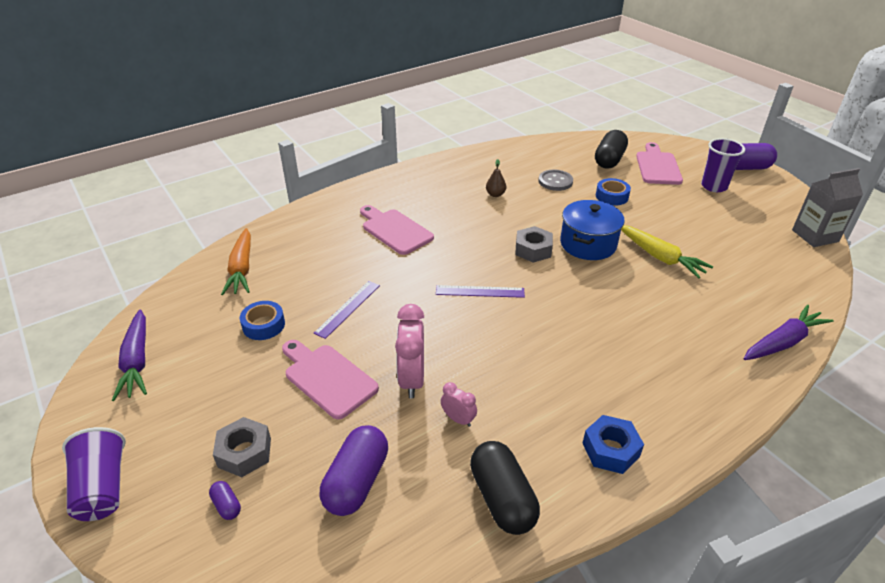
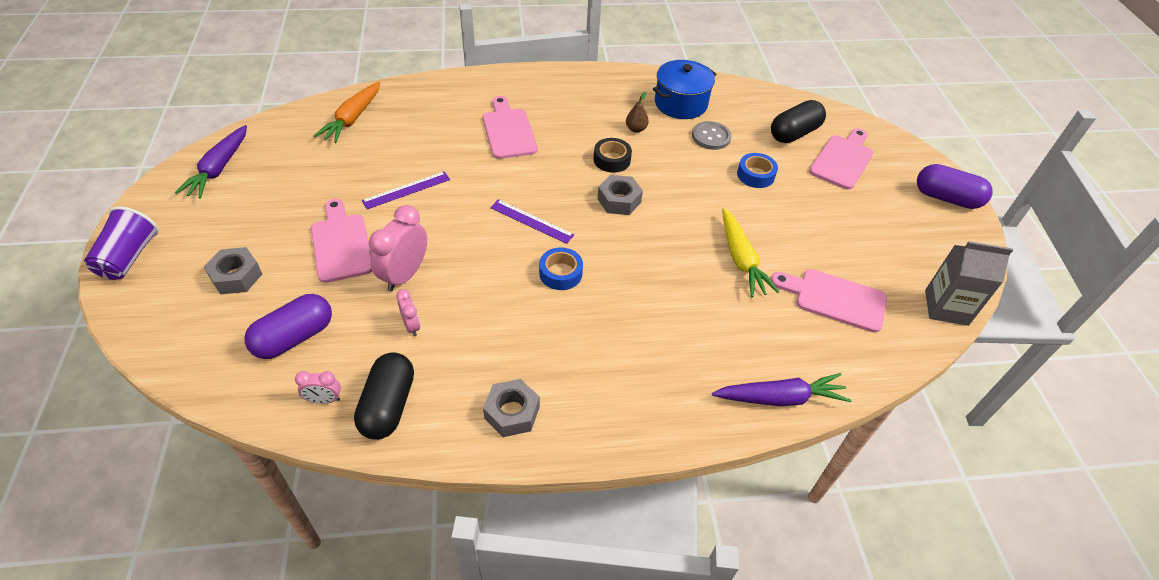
camera: 25 degrees right, 10 degrees up
purple capsule [209,481,241,520] -> none
blue tape [240,301,285,340] -> blue tape moved to [539,248,583,290]
blue pot [560,200,624,260] -> blue pot moved to [653,60,716,119]
blue nut [583,415,644,474] -> grey nut [483,379,540,437]
purple cup [701,138,745,192] -> none
none -> pink clock [295,371,341,404]
none -> black tape [594,138,632,173]
none -> pink cutting board [771,269,887,333]

